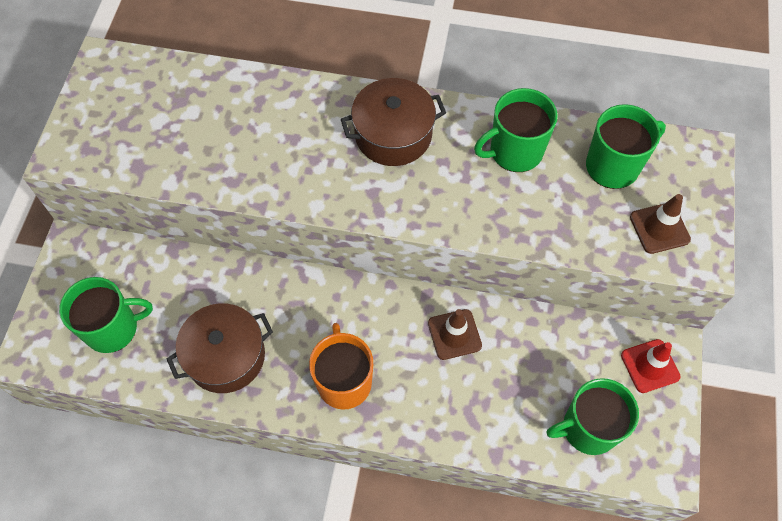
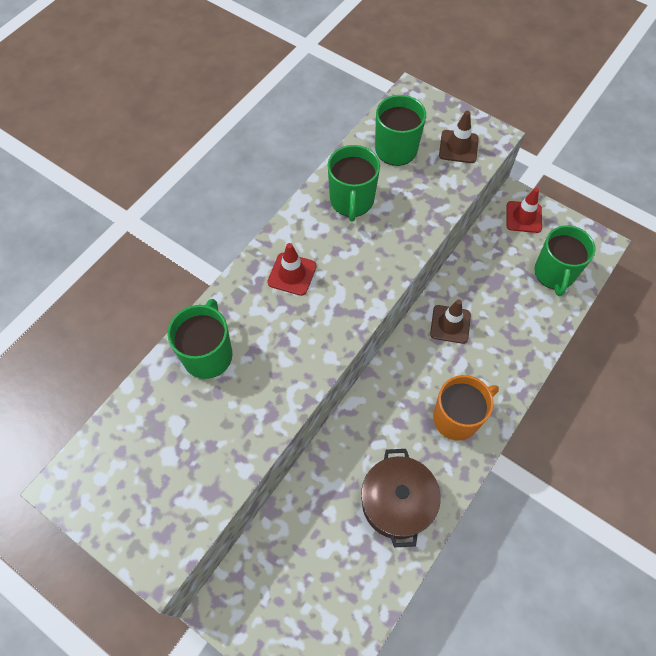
camera: 65 degrees left, 0 degrees up
green mug [59,277,153,353] -> green mug moved to [167,299,233,379]
orange mug [309,323,373,410] -> orange mug turned 135 degrees clockwise [433,375,499,441]
brown pot [341,78,446,166] -> red traffic cone [267,243,317,296]

